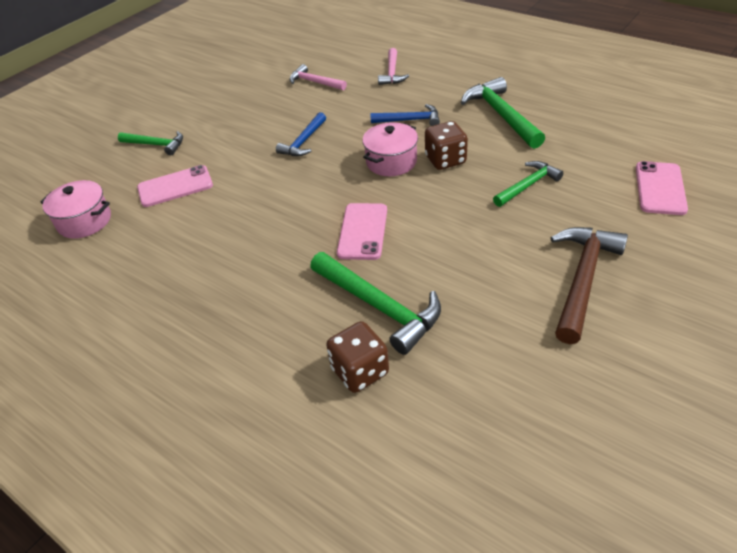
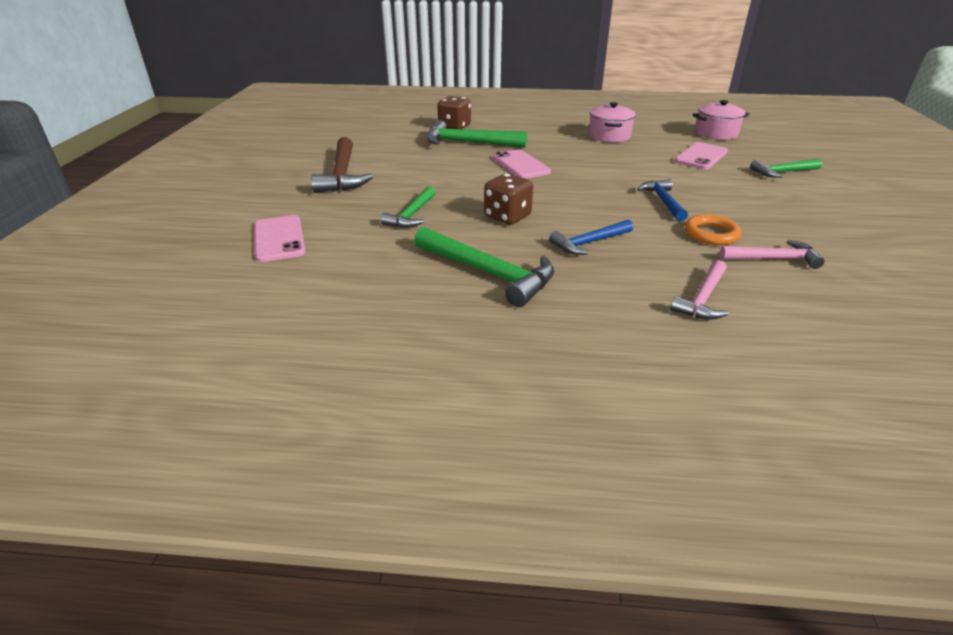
camera: 145 degrees right, 10 degrees down
pink pot [362,122,418,176] -> pink pot moved to [589,102,636,143]
pink hammer [378,48,409,85] -> pink hammer turned 120 degrees counterclockwise [670,260,729,320]
none -> orange ring [685,214,741,245]

